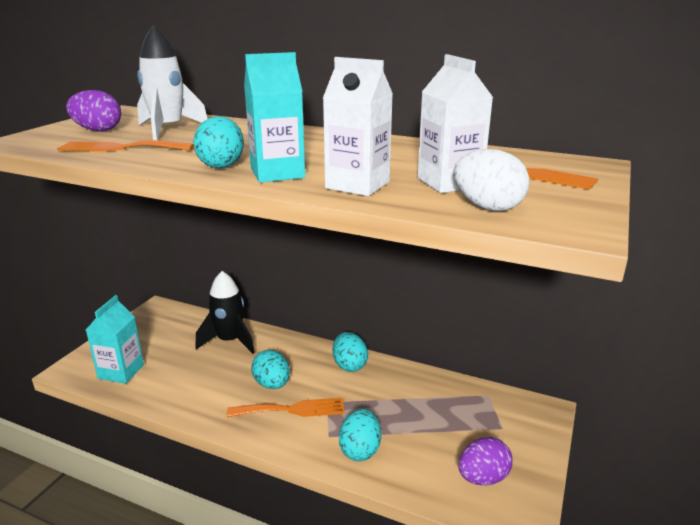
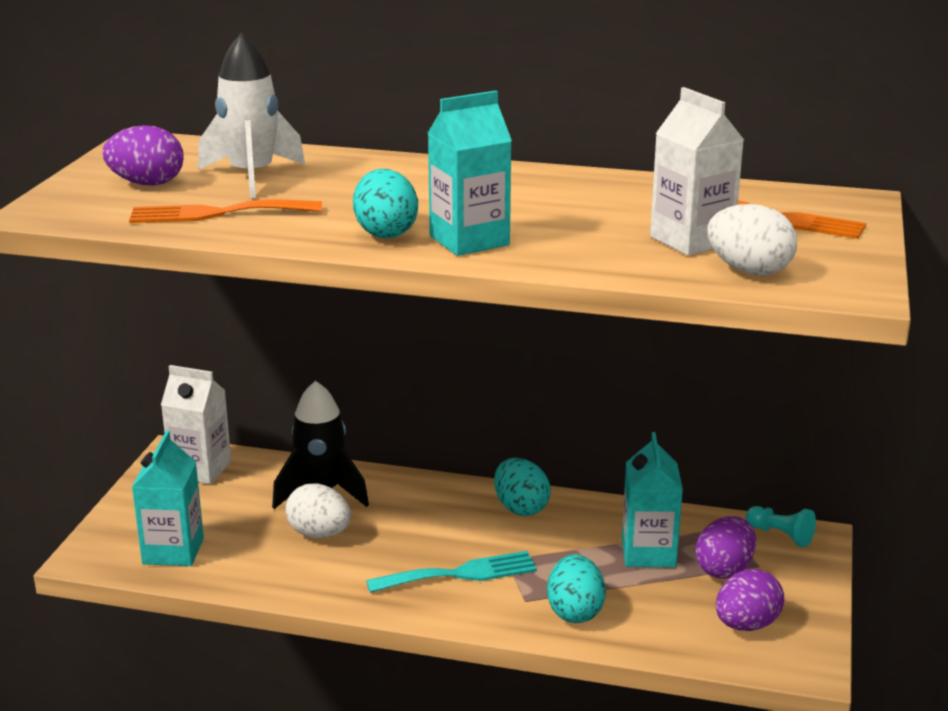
camera: 10 degrees left, 0 degrees up
orange fork [227,398,345,417] -> turquoise fork [366,551,537,593]
turquoise egg [251,350,290,389] -> none
white carton [323,57,393,196] -> white carton moved to [161,365,231,484]
none -> white egg [285,483,351,538]
none -> turquoise carton [622,432,683,568]
none -> purple egg [696,516,756,579]
none -> turquoise pawn [746,506,816,547]

